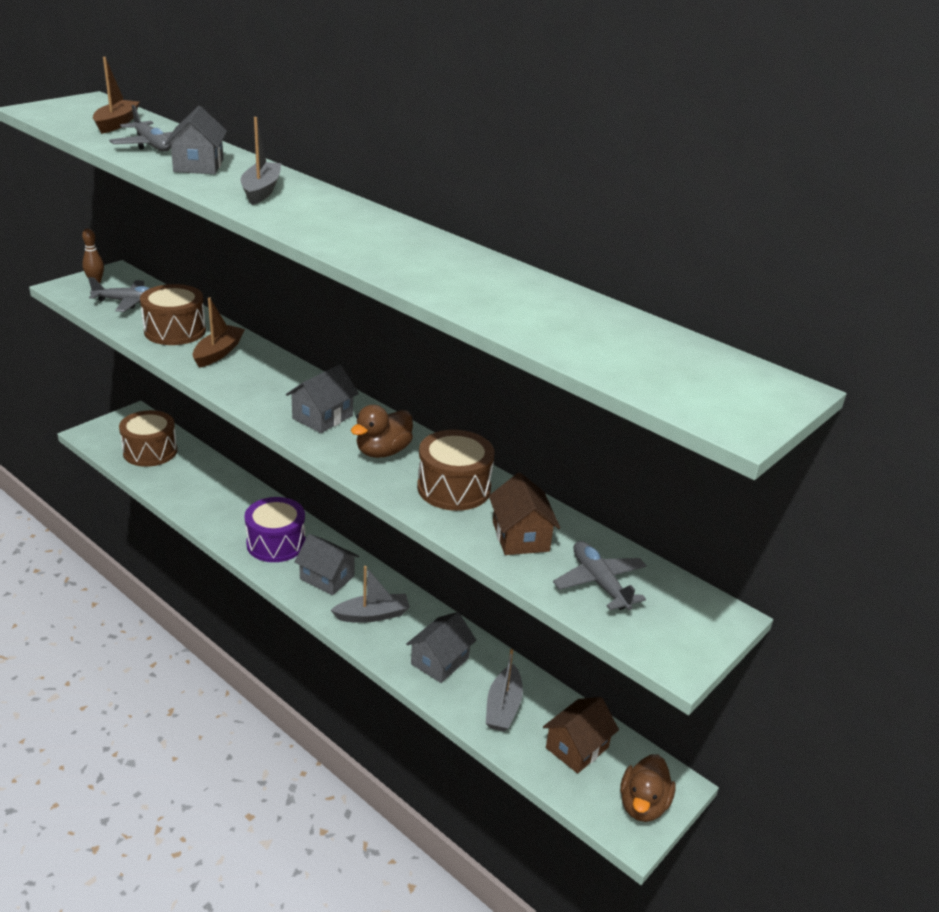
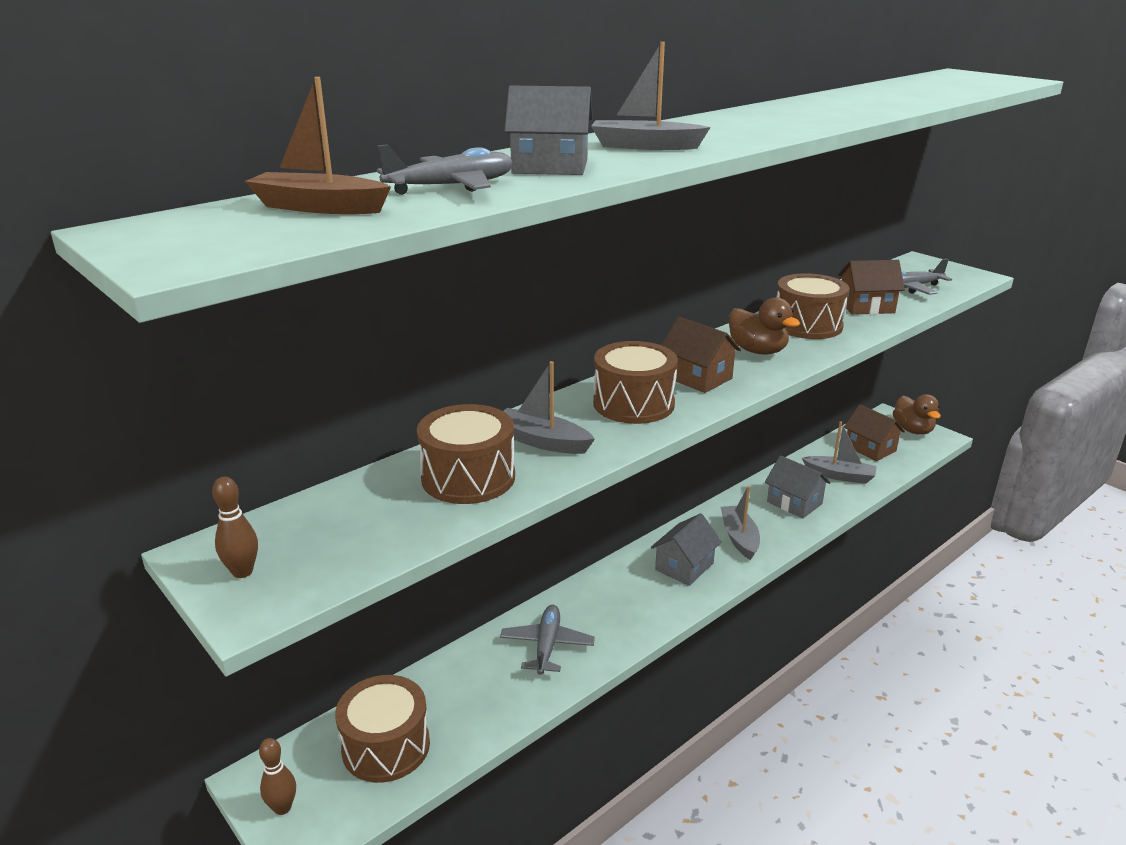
camera: 80 degrees left, 5 degrees down
grey plane [88,277,150,312] -> grey plane moved to [500,605,595,675]
brown boat [193,297,245,368] -> grey boat [503,361,595,454]
purple drum [244,497,306,562] -> none
grey house [286,364,359,433] -> brown house [661,317,741,393]
brown duck [620,754,676,822] -> brown duck turned 45 degrees clockwise [893,394,941,434]
none -> brown bowling pin [259,738,296,815]
none -> brown drum [593,341,678,424]

